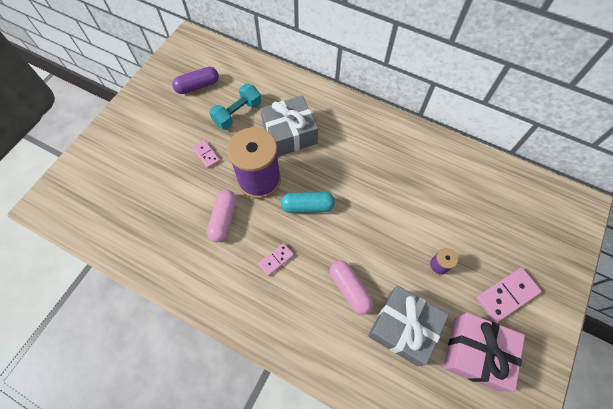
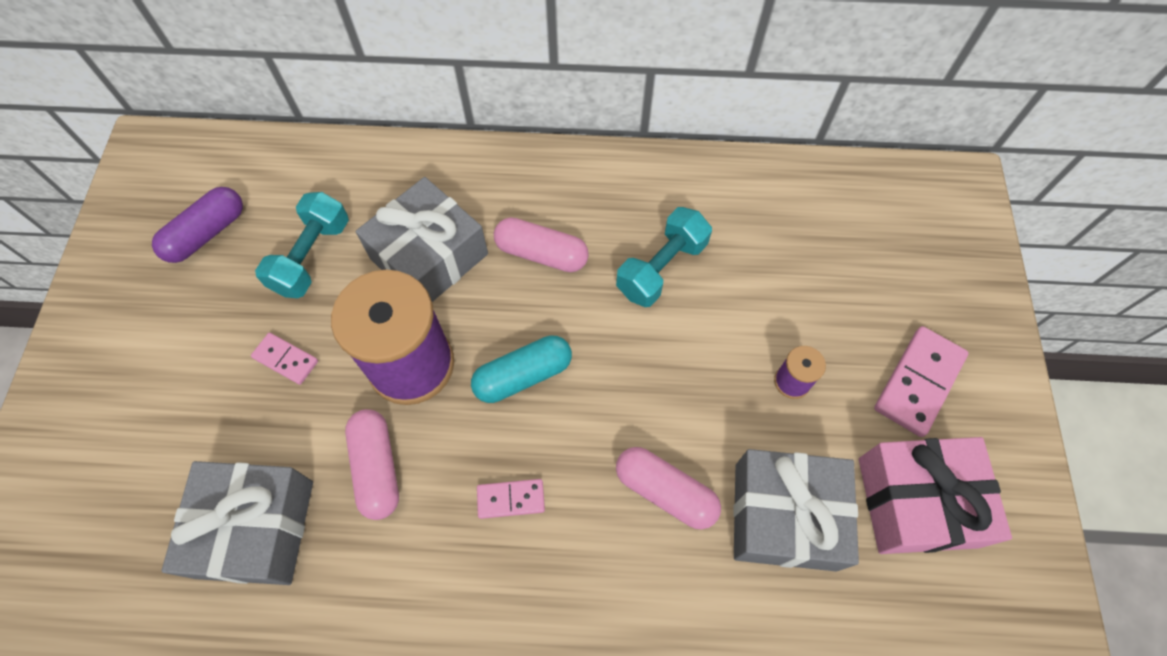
camera: 25 degrees left, 0 degrees up
pink domino [258,243,294,276] -> pink domino turned 60 degrees clockwise [477,479,545,519]
none -> grey gift [161,461,313,585]
none -> pink capsule [494,217,589,272]
none -> turquoise dumbbell [616,207,712,307]

